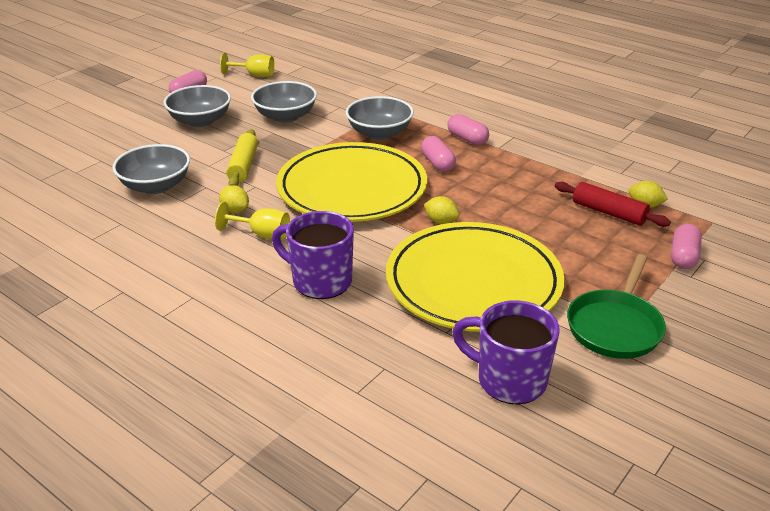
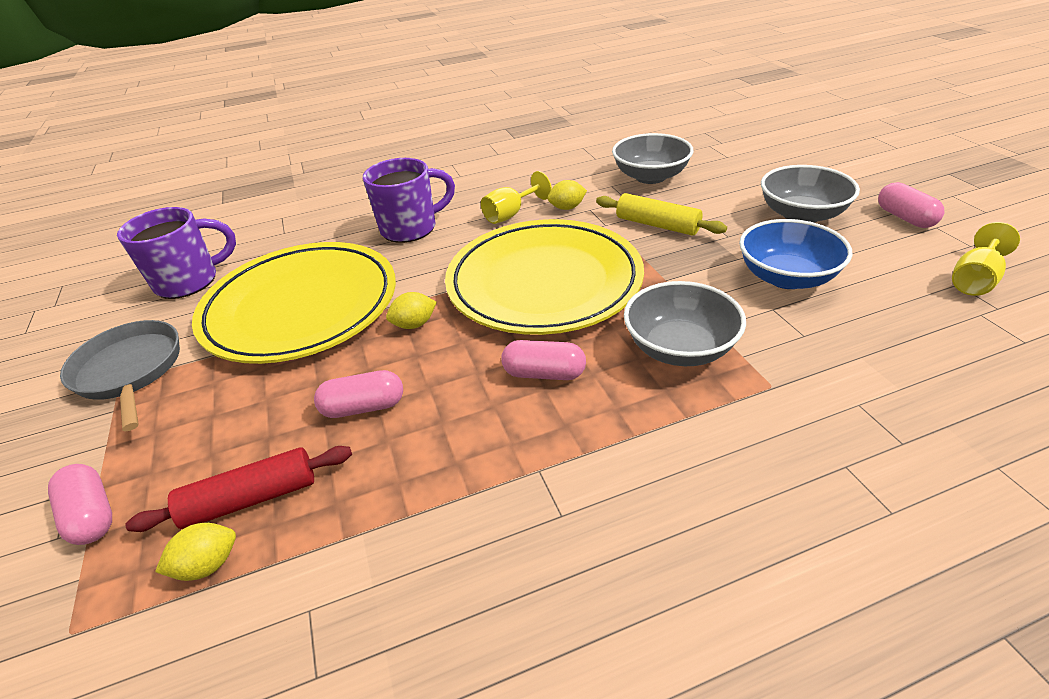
camera: 125 degrees right, 5 degrees up
grey bowl [251,81,317,123] -> blue bowl [739,219,853,289]
pink capsule [448,114,489,145] -> pink capsule moved to [314,370,403,418]
green pan [567,254,666,359] -> grey pan [60,320,180,431]

